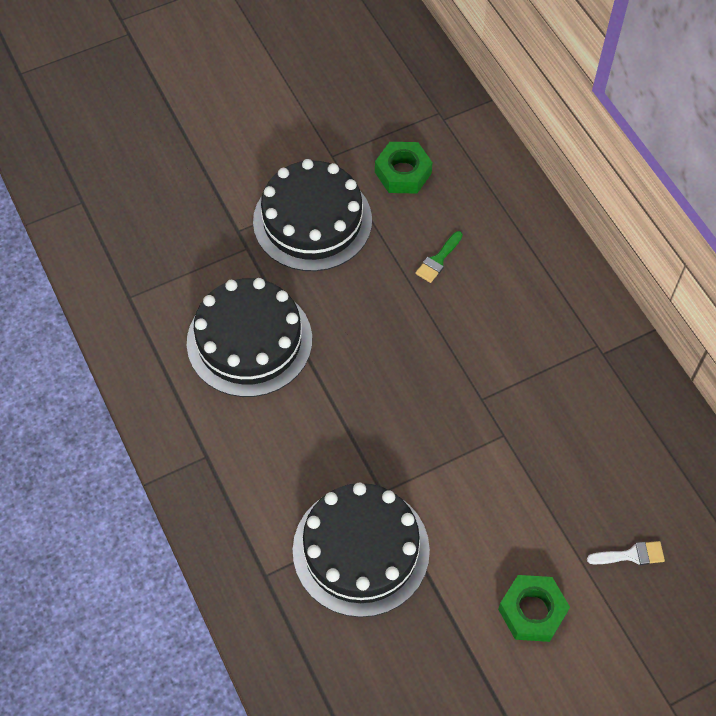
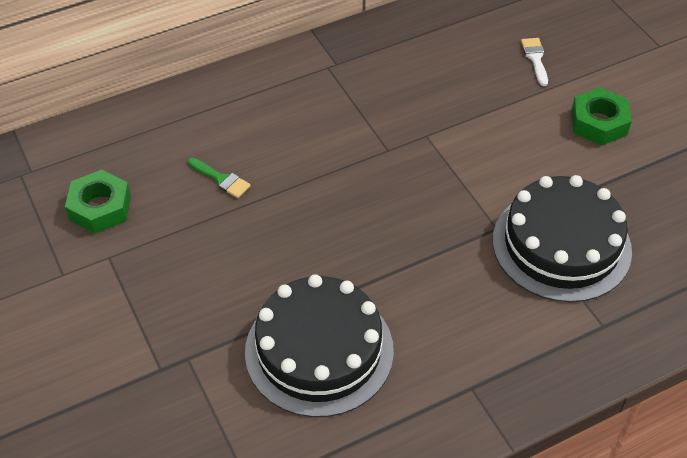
camera: 90 degrees left, 10 degrees down
black cake [253,159,372,271] -> none

